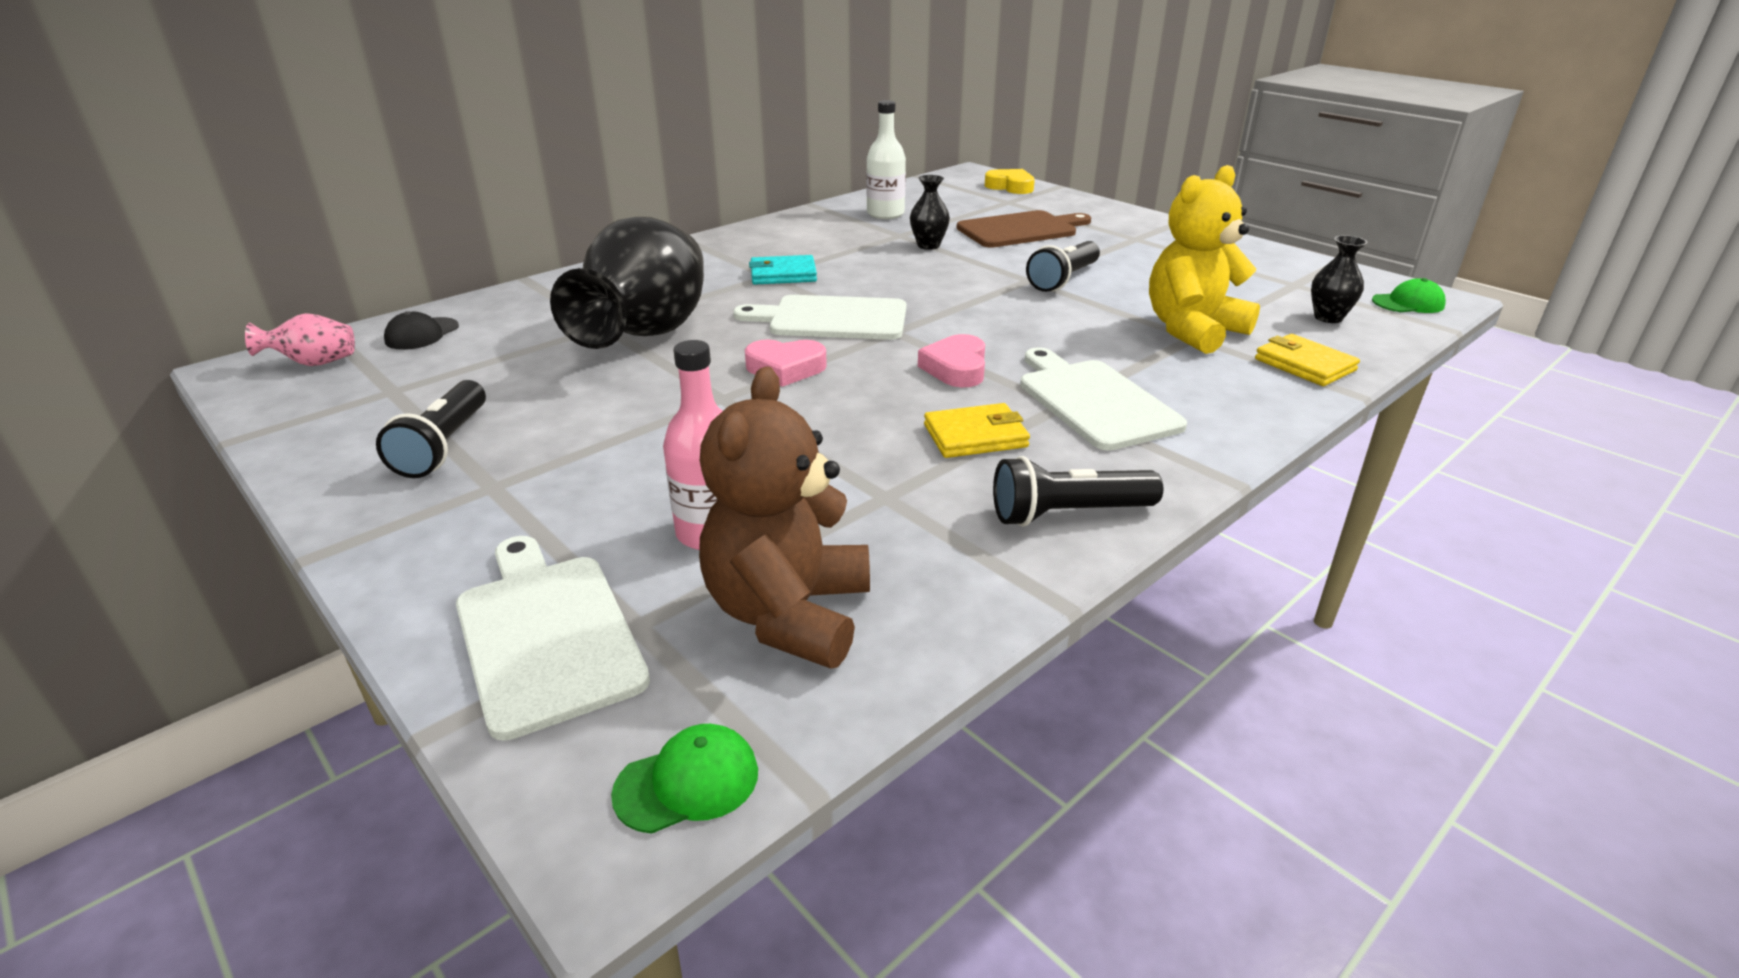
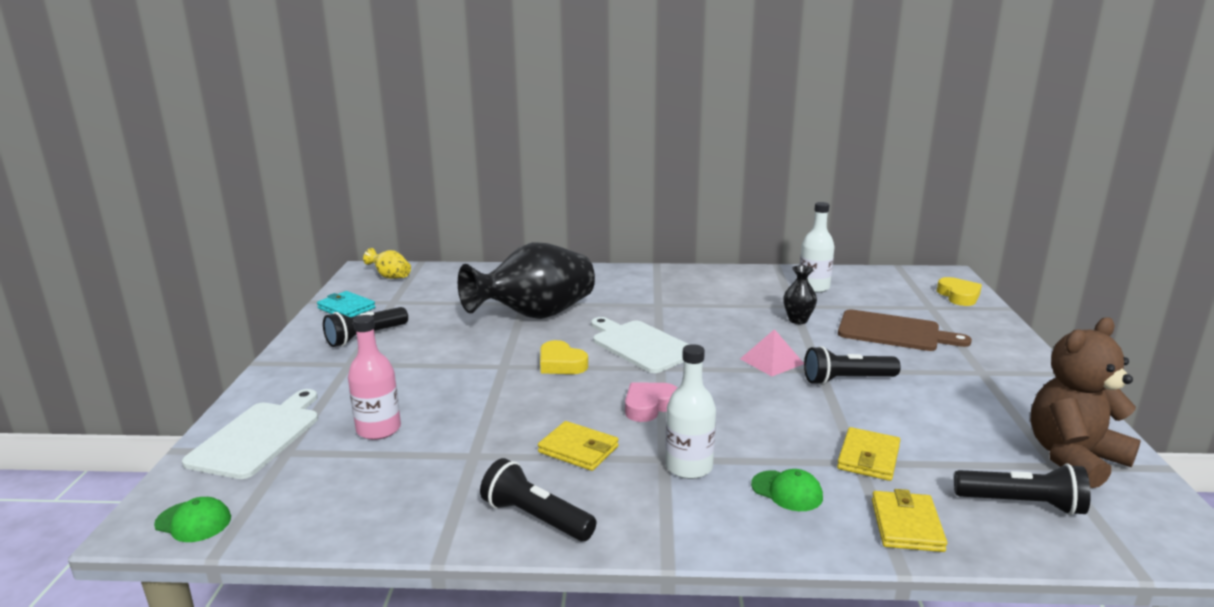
camera: 45 degrees right, 10 degrees down
pink vase [245,313,355,366] -> yellow vase [363,248,411,279]
black cap [384,311,459,350] -> none
brown teddy bear [699,366,870,669] -> brown teddy bear moved to [1030,317,1141,488]
pink heart [745,339,827,387] -> yellow heart [540,340,588,374]
turquoise wallet [749,255,817,285] -> turquoise wallet moved to [317,291,375,317]
white cutting board [1020,347,1187,451] -> white bottle [665,344,716,479]
yellow teddy bear [1149,165,1260,354] -> yellow wallet [837,427,900,481]
black vase [1311,235,1367,323] -> black flashlight [954,464,1091,515]
green cap [1372,278,1446,313] -> green cap moved to [751,469,823,511]
none -> pink pyramid [740,329,804,376]

